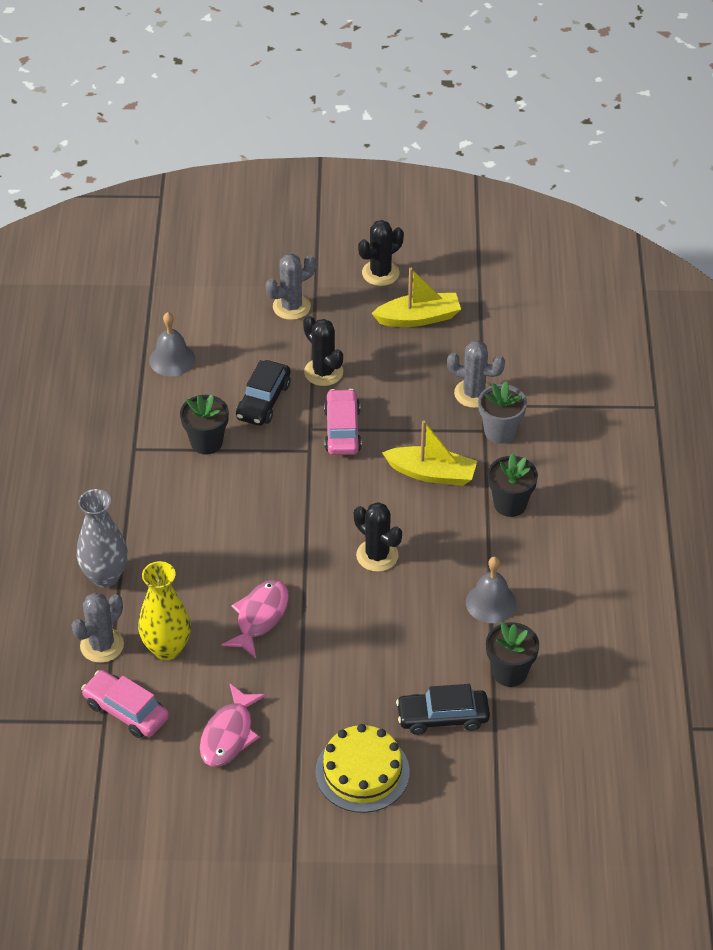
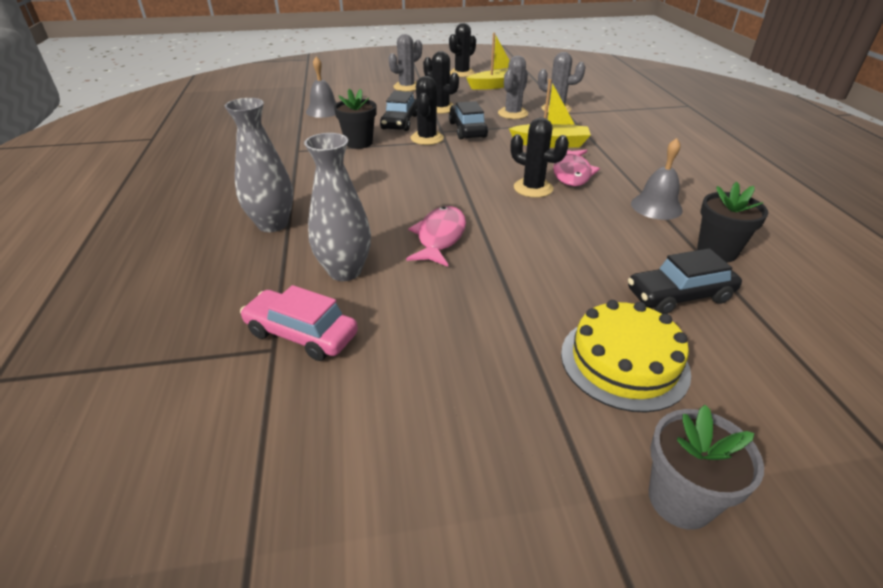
camera: 10 degrees left, 10 degrees down
grey cactus [72,592,124,663] -> grey cactus moved to [498,56,528,119]
yellow vase [138,561,191,660] -> grey vase [304,133,371,281]
pink fish [200,684,266,767] -> pink fish moved to [553,150,600,186]
pink car [324,389,362,455] -> black car [449,101,488,139]
grey flower pot [478,381,527,444] -> grey flower pot moved to [649,405,764,530]
black flower pot [488,453,538,517] -> none
none -> black cactus [411,76,444,145]

